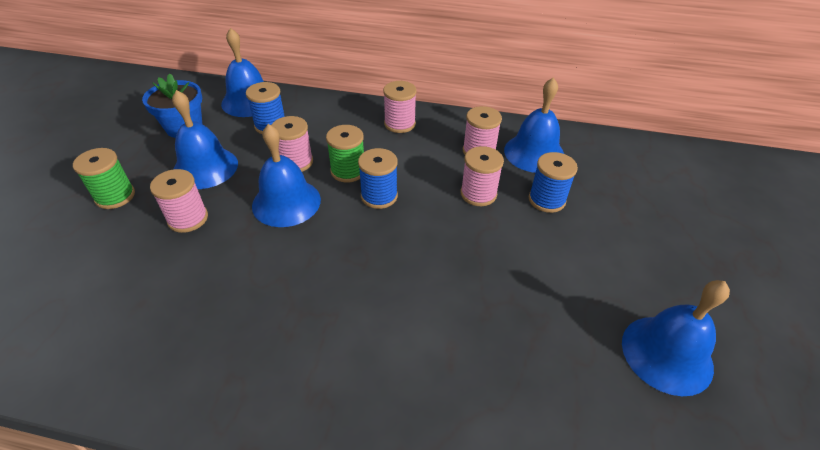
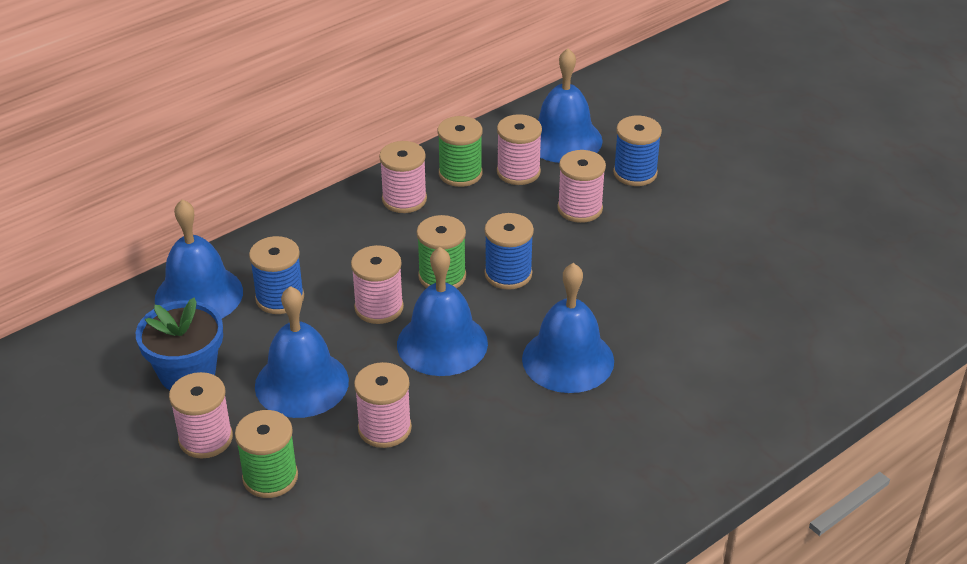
camera: 50 degrees left, 5 degrees down
blue bell [622,280,730,396] -> blue bell moved to [522,263,614,393]
none -> pink spool [169,372,233,458]
none -> green spool [438,116,483,187]

